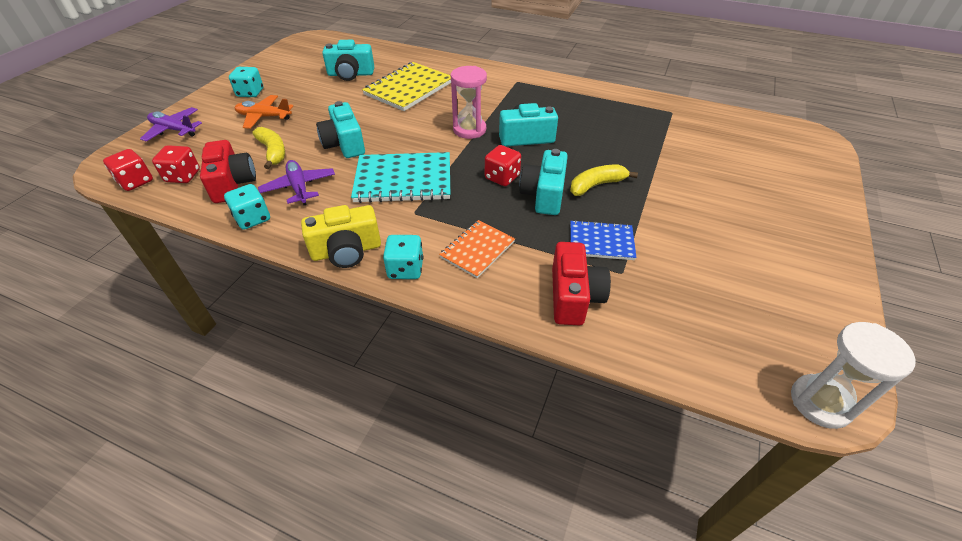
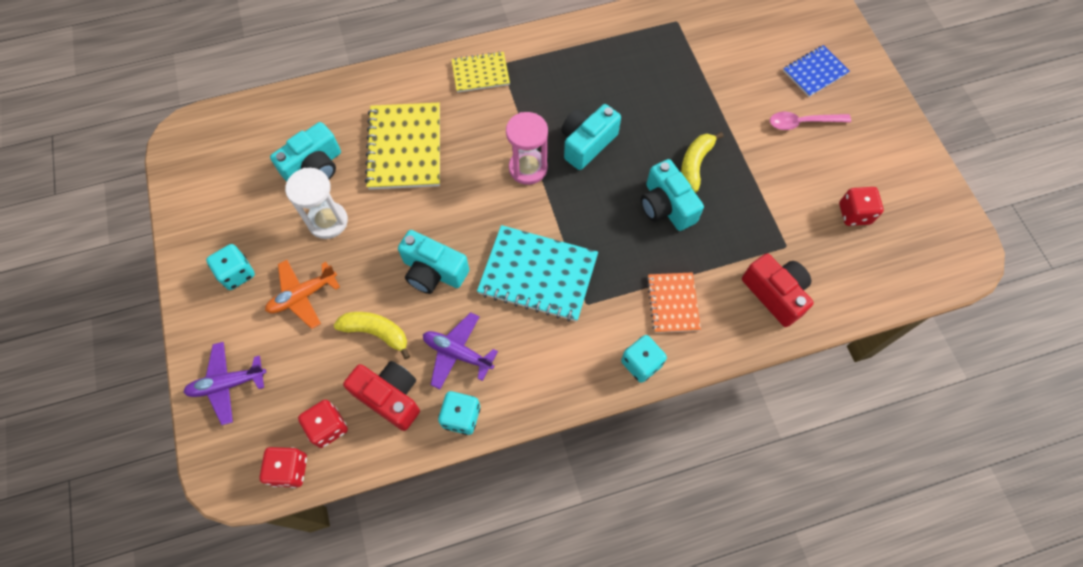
camera: 40 degrees left, 20 degrees up
yellow camera [301,205,381,268] -> none
turquoise notebook [351,152,450,203] -> turquoise notebook turned 60 degrees clockwise [477,225,598,322]
red dice [485,145,521,186] -> red dice moved to [839,187,884,226]
blue notebook [570,220,637,260] -> blue notebook moved to [783,45,850,97]
white hourglass [791,322,916,429] -> white hourglass moved to [285,168,348,239]
none -> yellow notebook [451,51,510,93]
none -> pink spoon [770,112,851,130]

